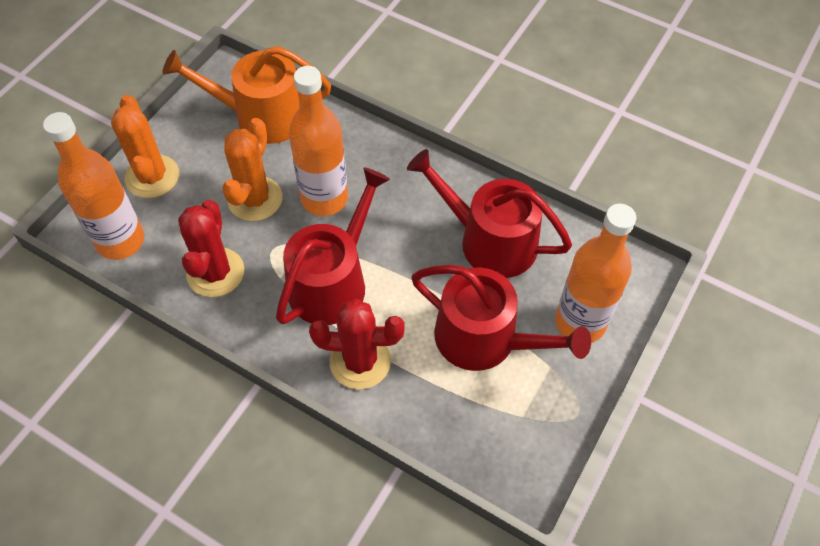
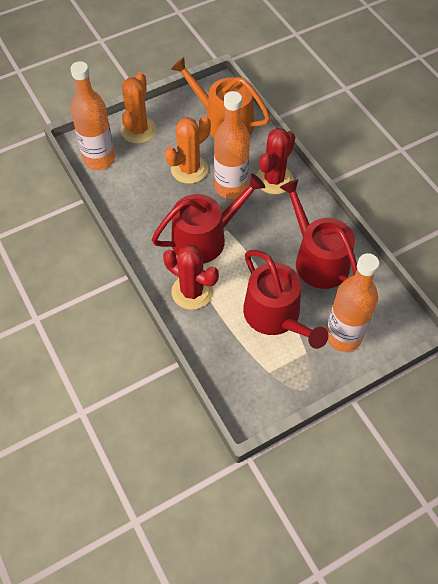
camera: 30 degrees right, 0 degrees up
red cactus [178,200,244,297] -> red cactus moved to [256,128,295,194]

